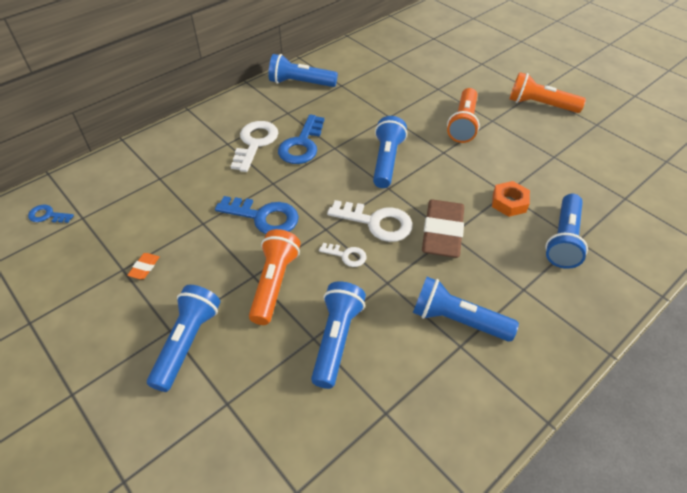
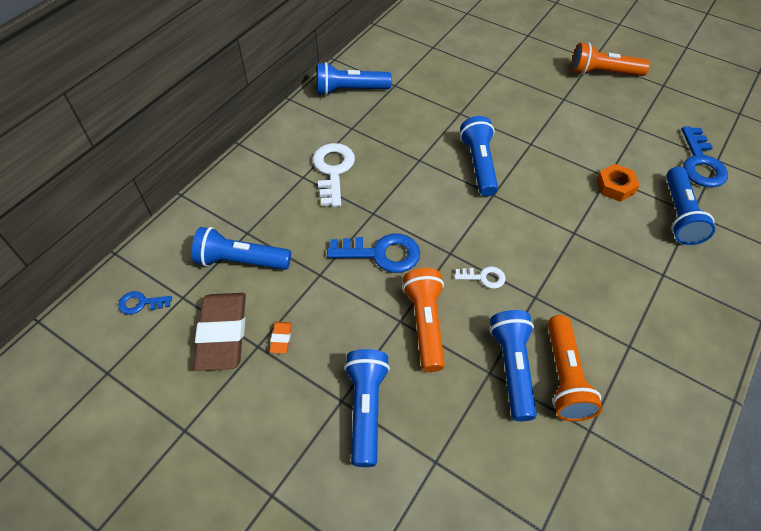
camera: 15 degrees left, 5 degrees up
blue key [278,114,324,164] -> blue key moved to [682,127,728,188]
white key [327,200,413,242] -> none
blue flashlight [413,277,519,342] -> blue flashlight moved to [192,227,291,270]
brown eraser [422,199,464,258] -> brown eraser moved to [193,293,246,371]
orange flashlight [447,88,480,143] -> orange flashlight moved to [548,315,602,421]

